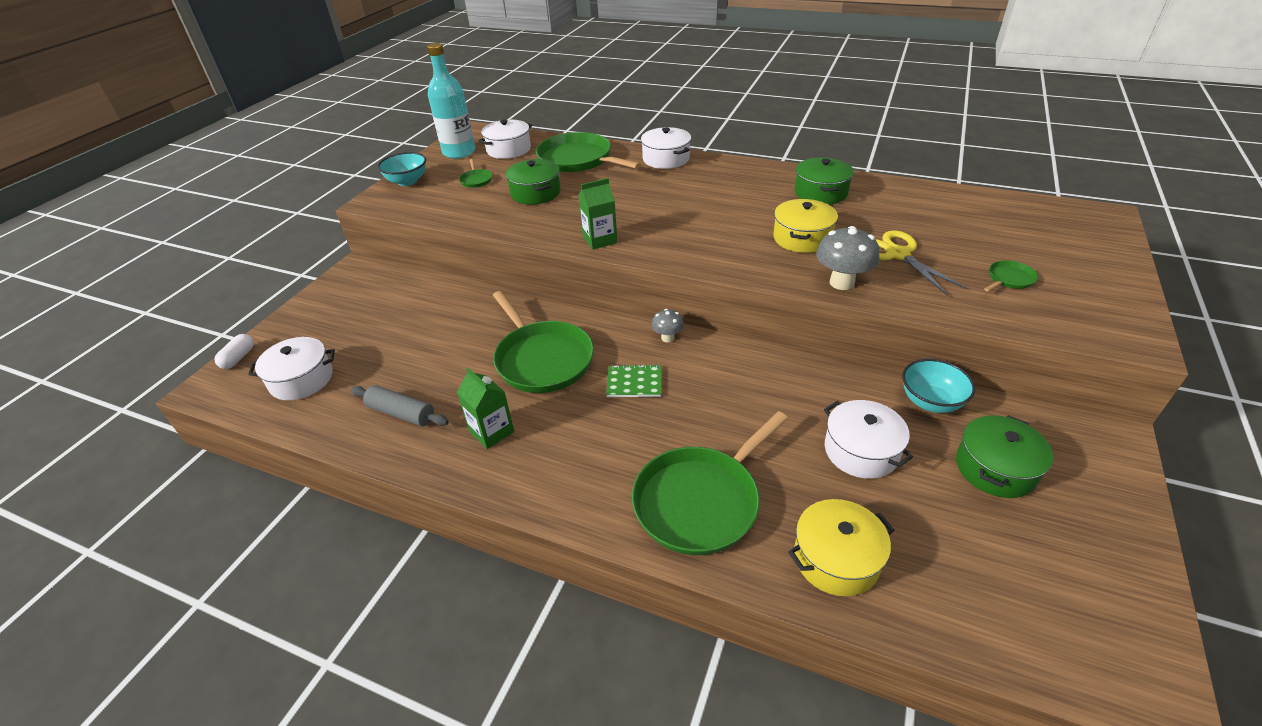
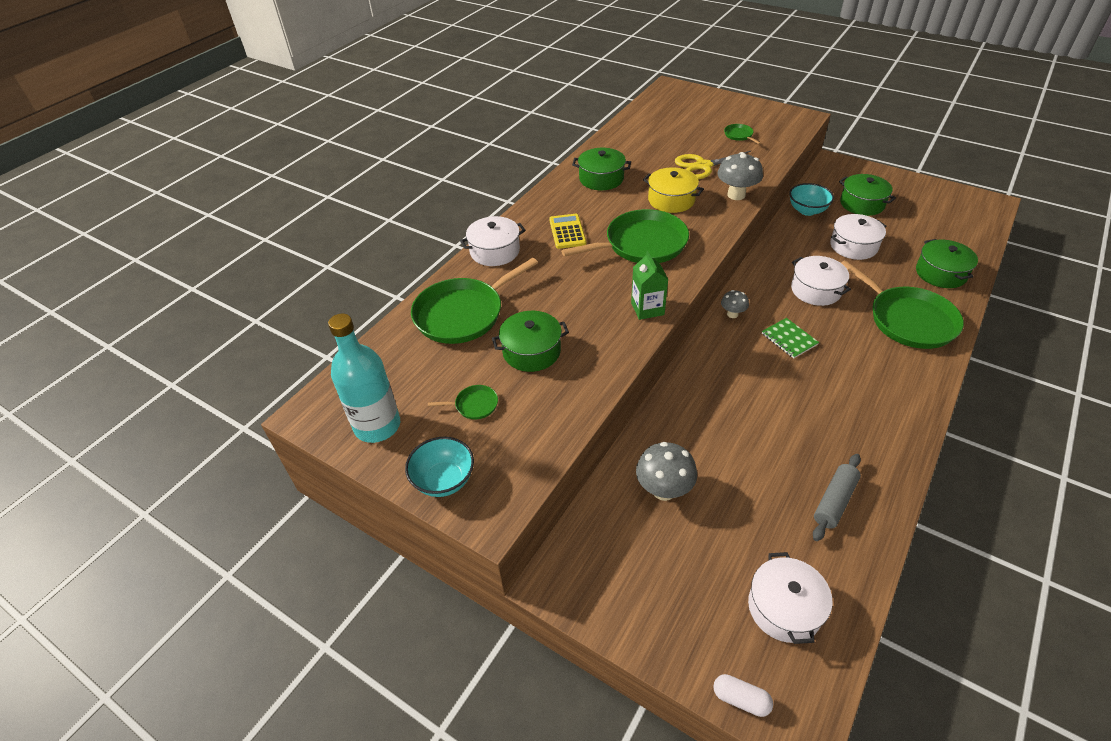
camera: 80 degrees left, 5 degrees up
green carton [457,367,514,449] -> none
white pot [479,119,532,159] -> white pot moved to [791,256,851,306]
green pan [493,291,594,393] -> green pan moved to [561,209,689,263]
green notebook [606,364,661,397] -> green notebook turned 45 degrees counterclockwise [762,318,819,359]
yellow pot [788,499,894,596] -> green pot [916,239,978,288]
none -> yellow calculator [549,214,586,249]
none -> grey mushroom [636,442,697,501]

